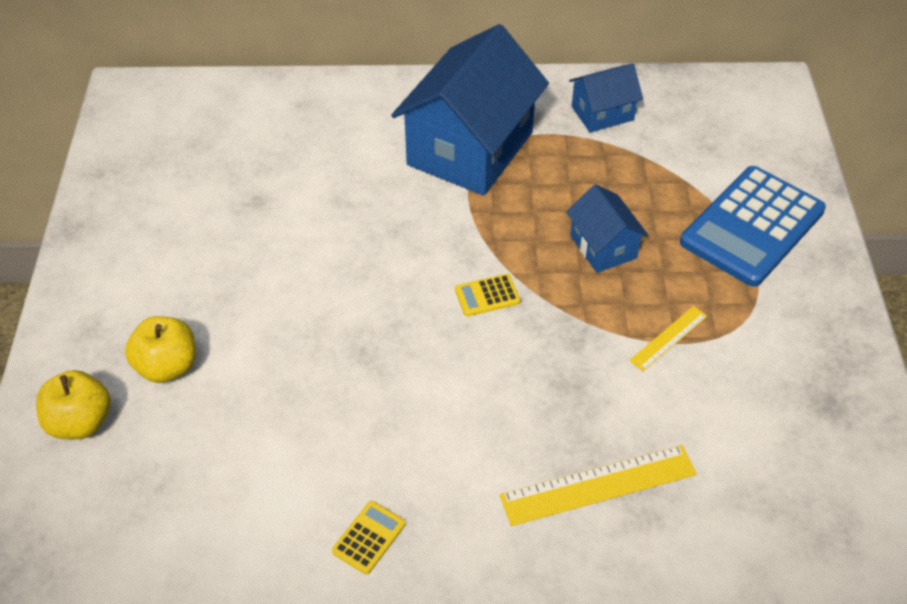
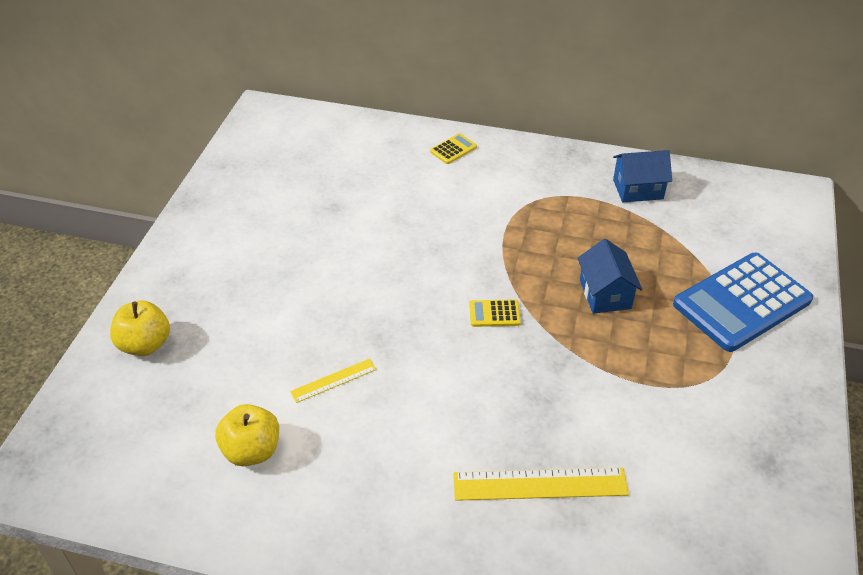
camera: 15 degrees right, 5 degrees down
yellow apple [125,316,196,383] -> yellow apple moved to [215,404,279,466]
yellow calculator [332,501,405,575] -> yellow calculator moved to [430,133,477,164]
blue house [391,24,549,196] -> none
yellow ruler [629,306,707,372] -> yellow ruler moved to [290,359,377,403]

